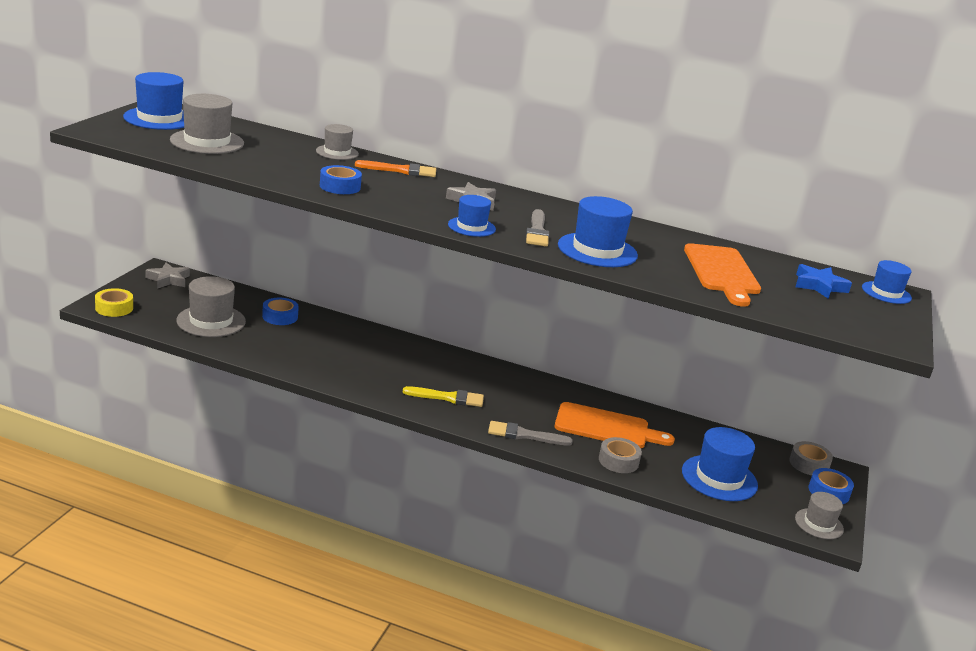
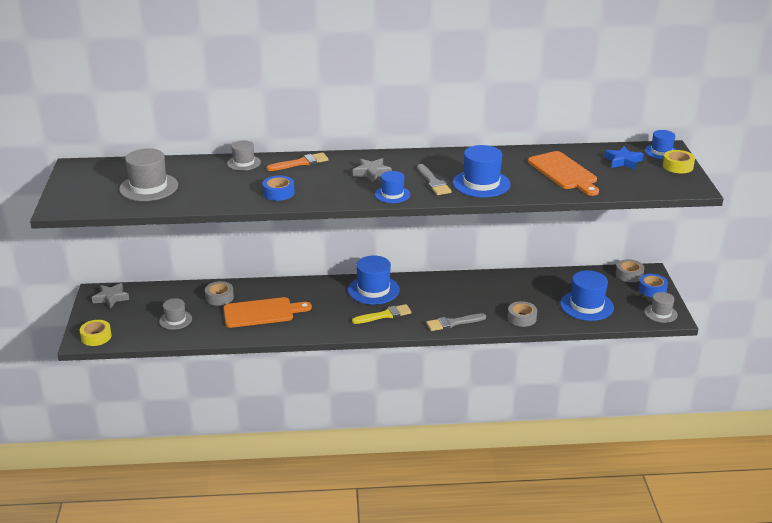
camera: 20 degrees left, 5 degrees up
blue hat [123,72,184,130] -> blue hat moved to [348,256,400,305]
grey hat [176,276,246,337] -> grey hat [159,298,192,330], size x0.60
blue tape [262,298,299,325] -> grey tape [205,281,234,306]
orange cutting board [555,402,675,448] -> orange cutting board moved to [223,297,312,328]
none -> yellow tape [663,150,695,173]

